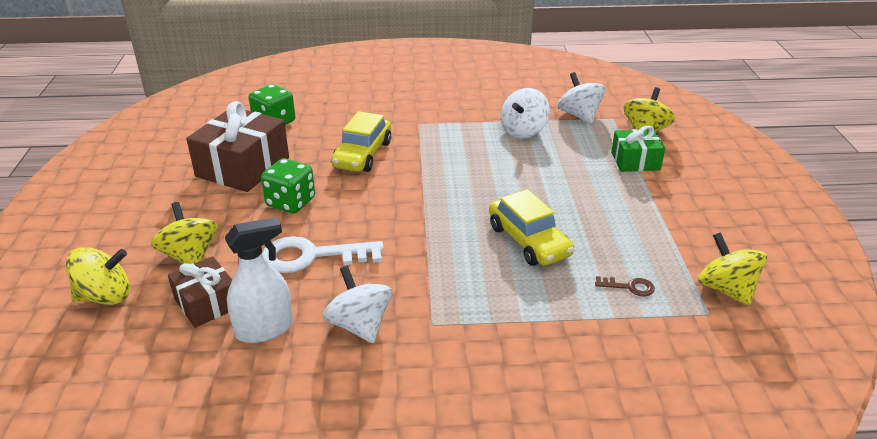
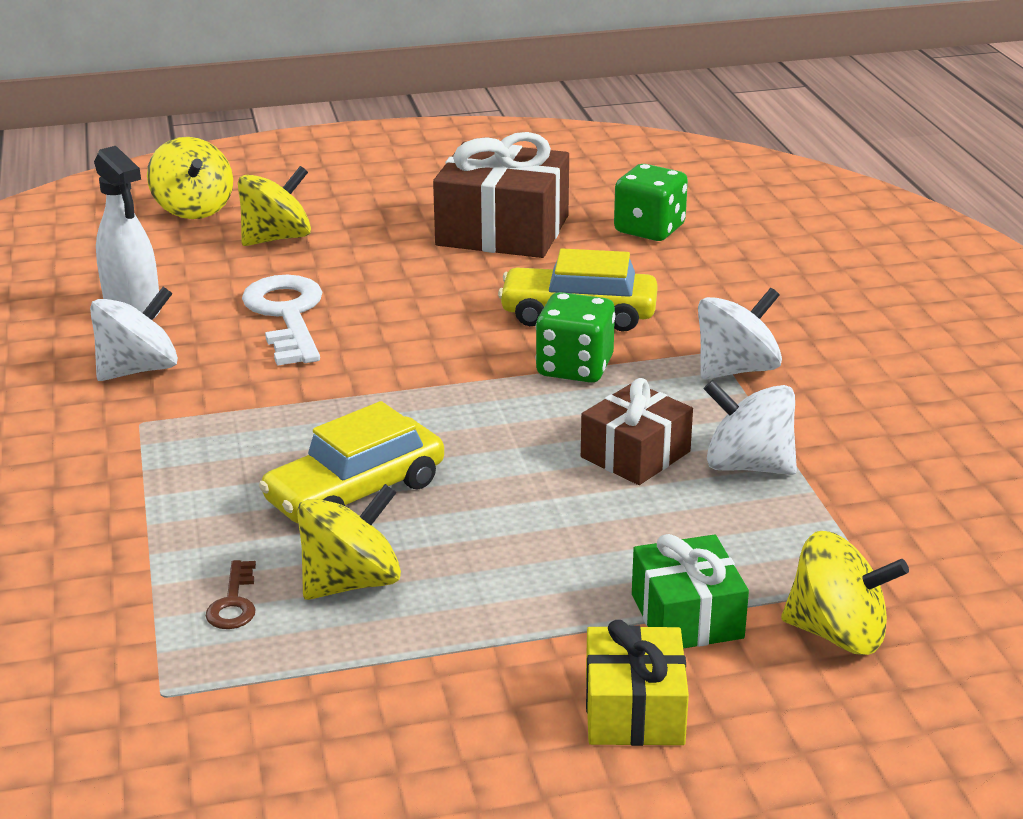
camera: 80 degrees right, 5 degrees down
brown gift [168,256,232,328] -> brown gift moved to [581,378,693,485]
green dice [261,158,315,213] -> green dice moved to [535,292,615,383]
white spinning top [558,72,606,124] -> white spinning top moved to [698,288,782,380]
yellow spinning top [698,232,767,306] -> yellow spinning top moved to [297,484,401,600]
none -> yellow gift [586,620,689,746]

